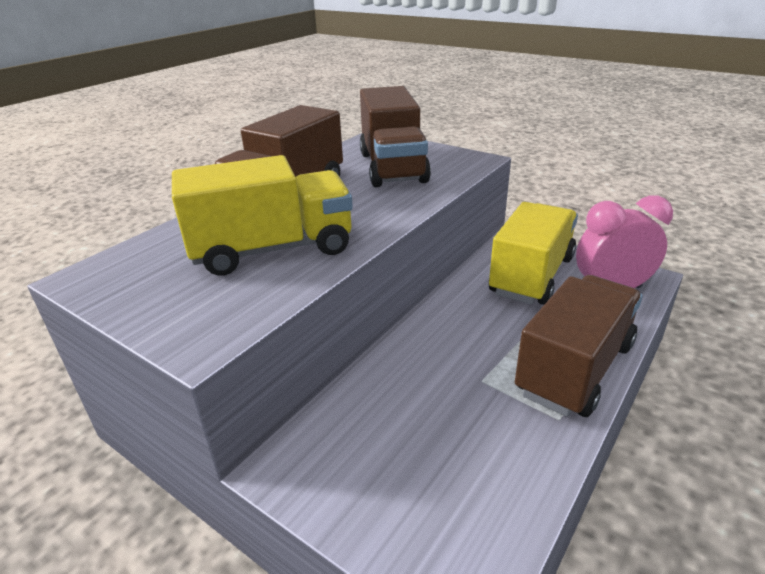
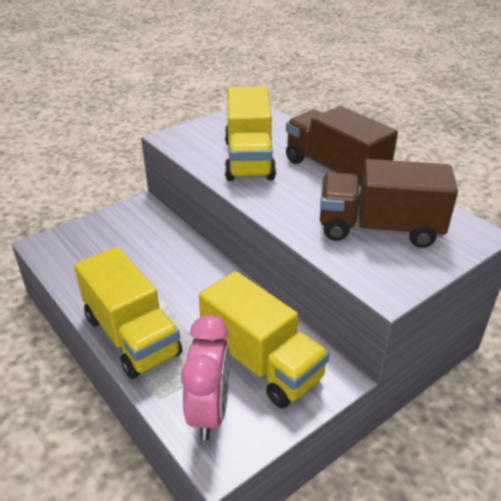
camera: 105 degrees right, 5 degrees up
brown truck [515,275,643,417] -> yellow truck [74,247,183,379]

